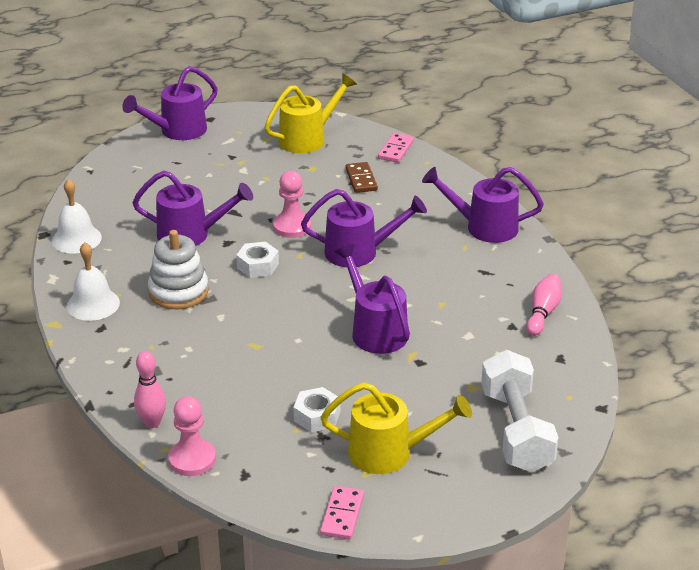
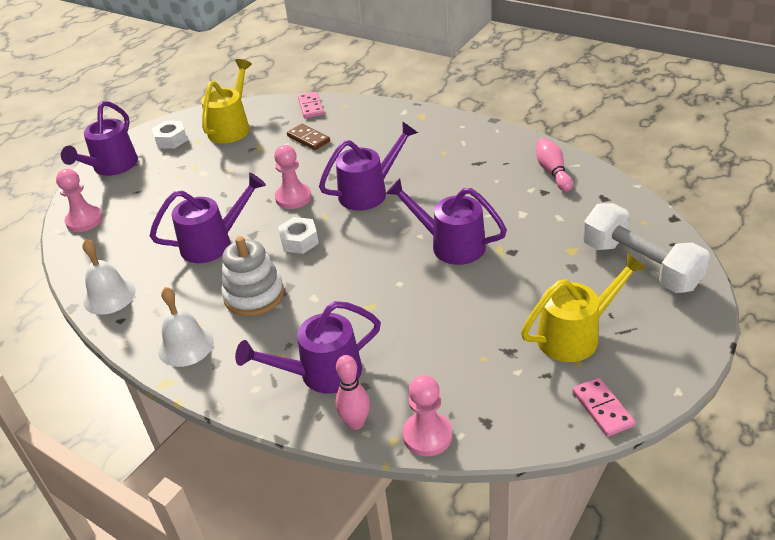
camera: 30 degrees left, 5 degrees up
white nut [294,387,340,433] -> white nut moved to [152,121,188,149]
purple watering can [422,167,544,243] -> purple watering can moved to [235,301,381,394]
none -> pink pawn [56,169,103,232]

